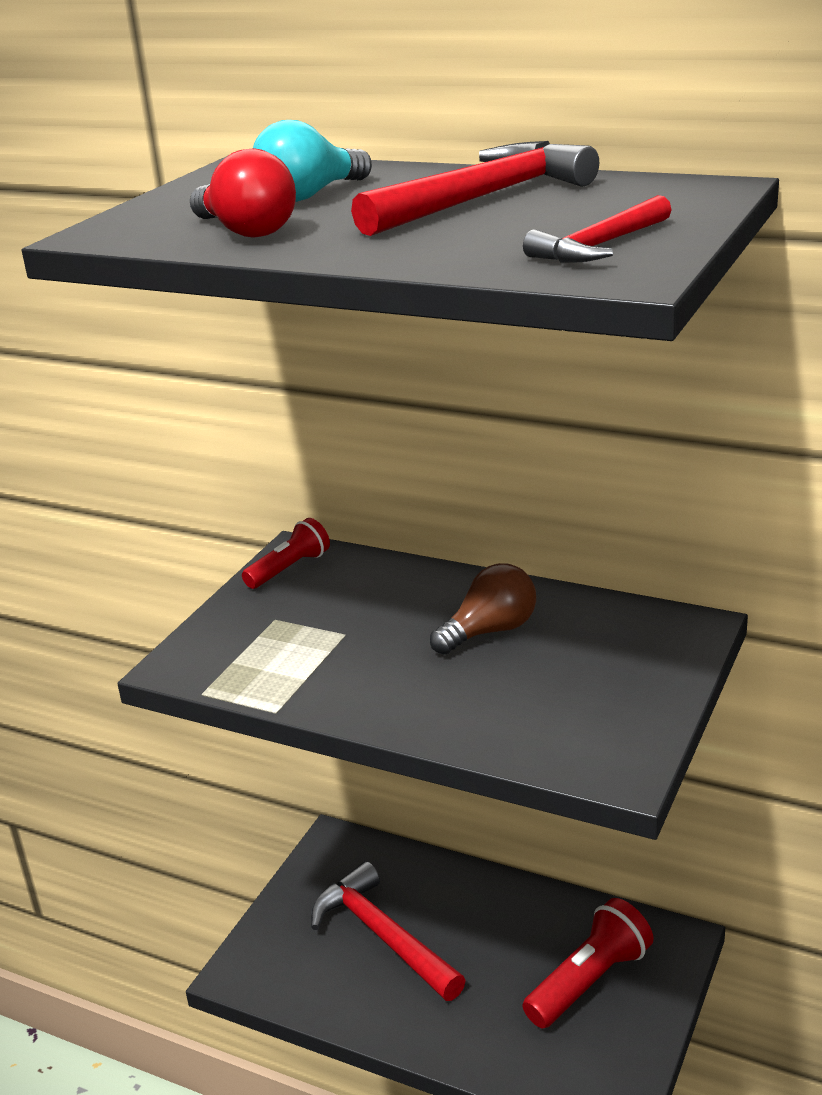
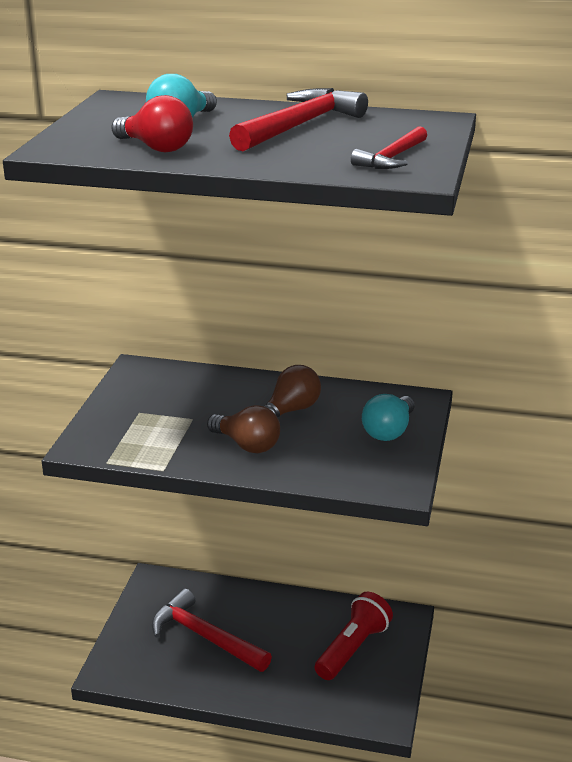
camera: 15 degrees left, 0 degrees up
red flashlight [242,518,330,589] -> none
none -> brown light bulb [207,405,280,453]
none -> turquoise light bulb [362,394,415,441]

